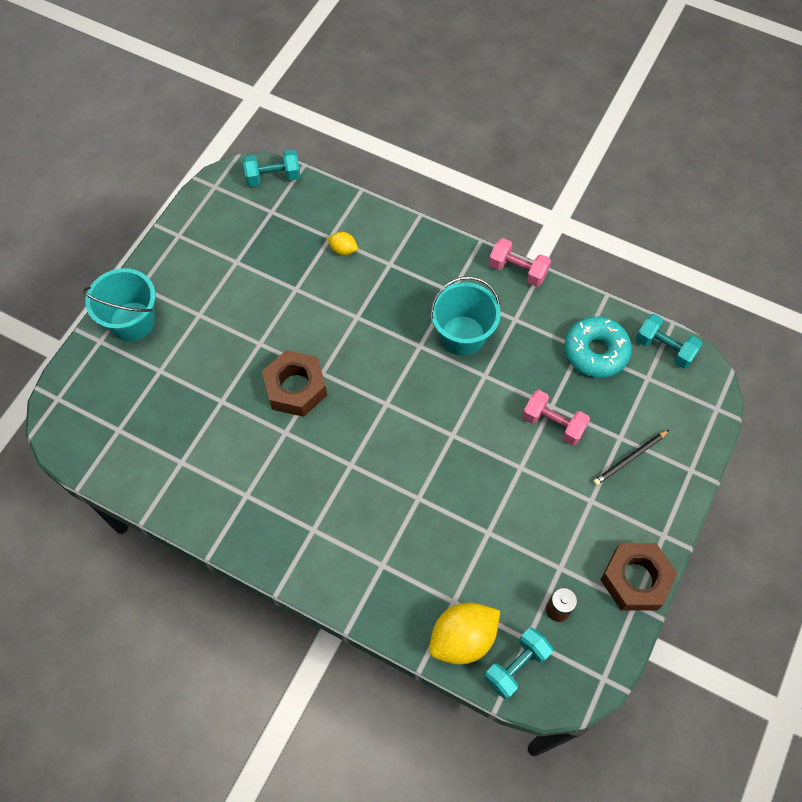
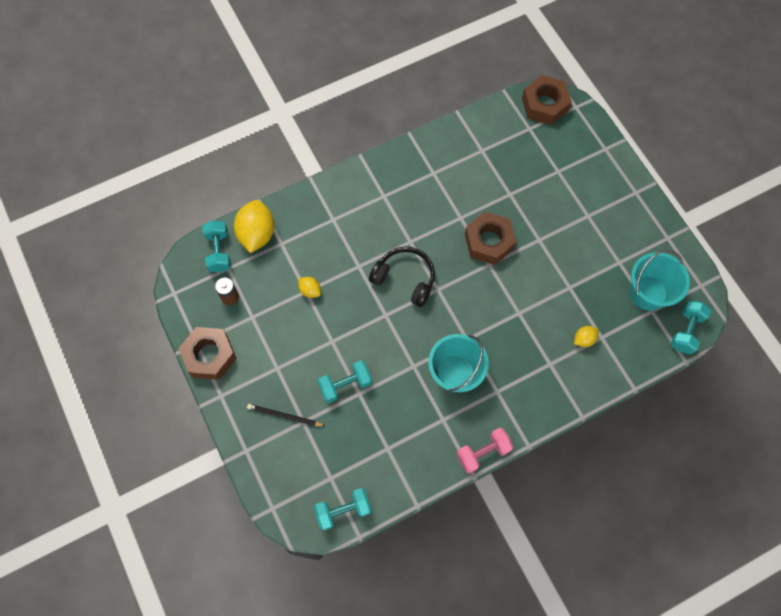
camera: 125 degrees right, 5 degrees up
turquoise bucket [83,268,156,341] -> turquoise bucket moved to [630,250,690,311]
pink dumbbell [522,390,590,445] -> turquoise dumbbell [318,360,372,403]
turquoise donut [564,316,632,378] -> none
black pencil [593,430,669,485] -> black pencil turned 75 degrees counterclockwise [247,404,325,427]
none -> yellow lemon [298,277,321,298]
none -> black headphones [369,246,435,307]
none -> brown nut [522,75,572,125]

